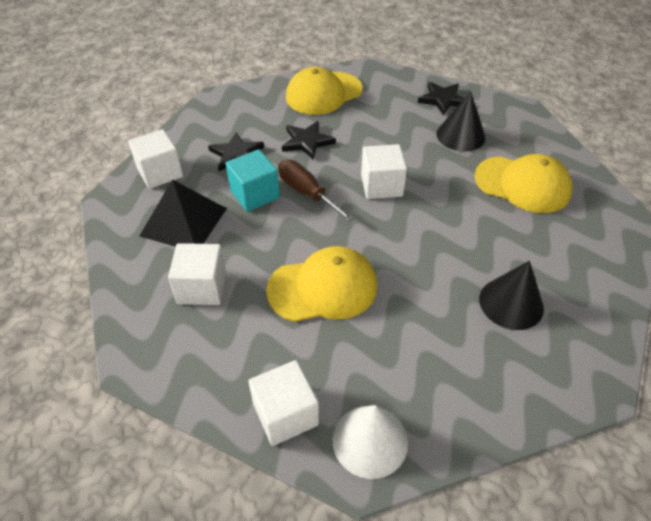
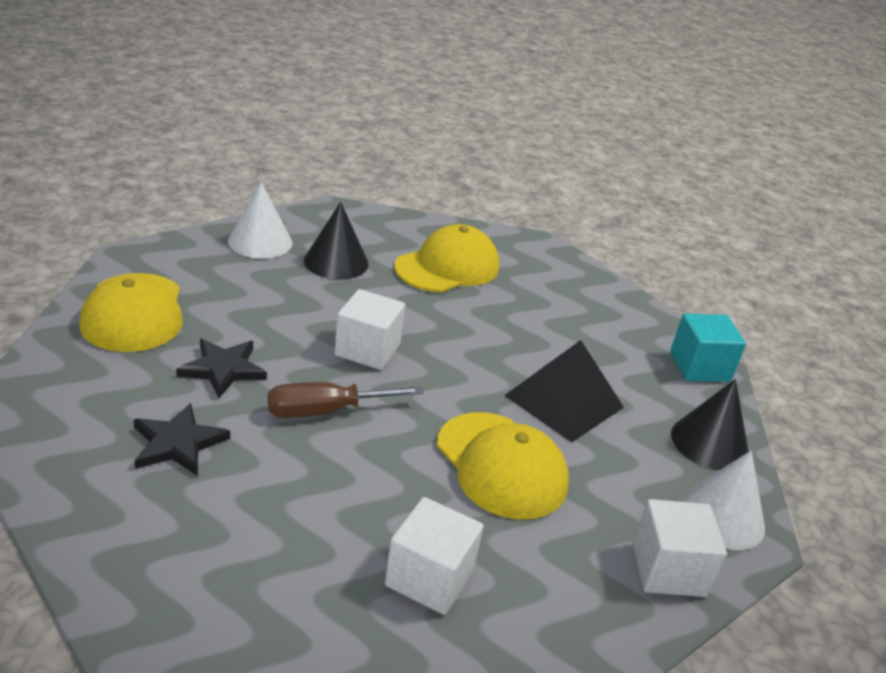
camera: 70 degrees left, 15 degrees down
white cube [128,129,183,189] -> none
black pyramid [139,180,227,247] -> black pyramid moved to [504,340,624,442]
turquoise cube [226,149,280,212] -> turquoise cube moved to [670,313,746,382]
yellow cap [266,246,378,322] -> yellow cap turned 135 degrees clockwise [437,412,569,520]
black star [418,82,464,115] -> white cone [228,182,293,259]
black cone [479,261,544,330] -> black cone moved to [671,379,749,470]

